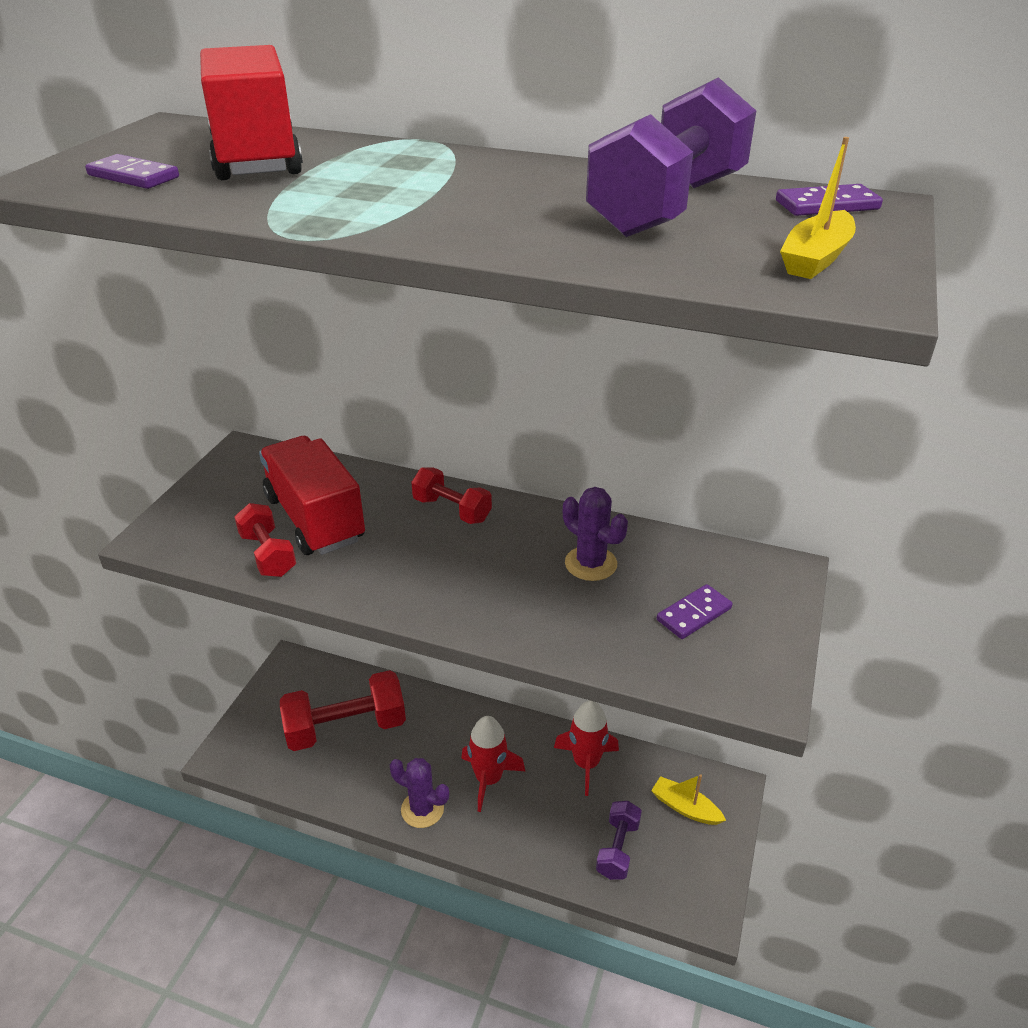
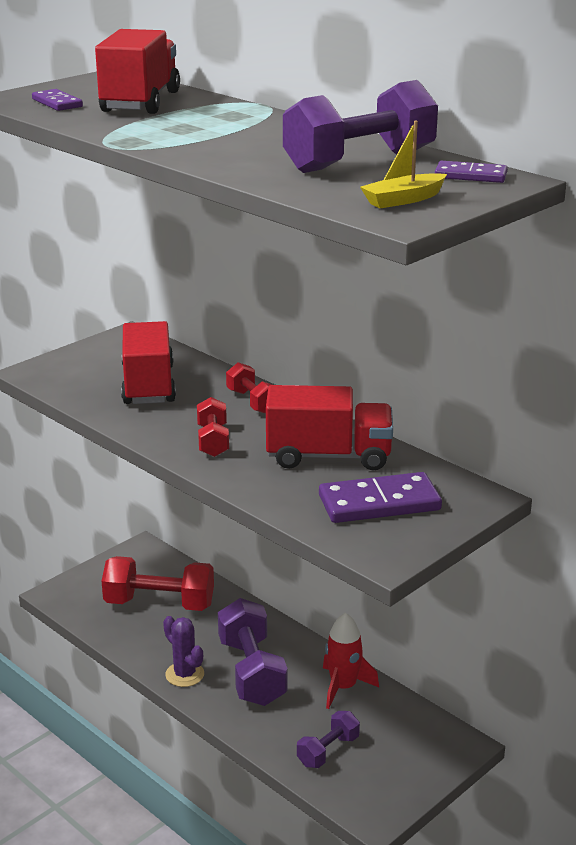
camera: 25 degrees right, 10 degrees down
red dumbbell [234,503,296,577] -> red dumbbell moved to [197,397,229,457]
red rocket [461,716,525,812] -> purple dumbbell [218,598,288,706]
purple cactus [563,487,628,581] -> red truck [266,385,393,471]
yellow boat [651,774,726,825] -> none
purple domino [657,584,732,639] -> purple domino [319,472,442,523], size x1.84

